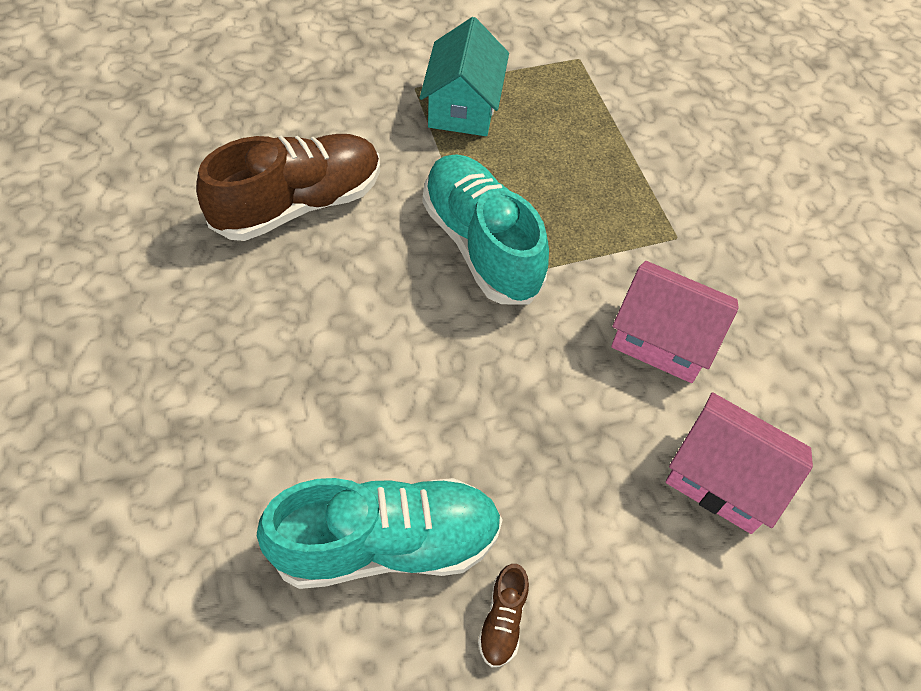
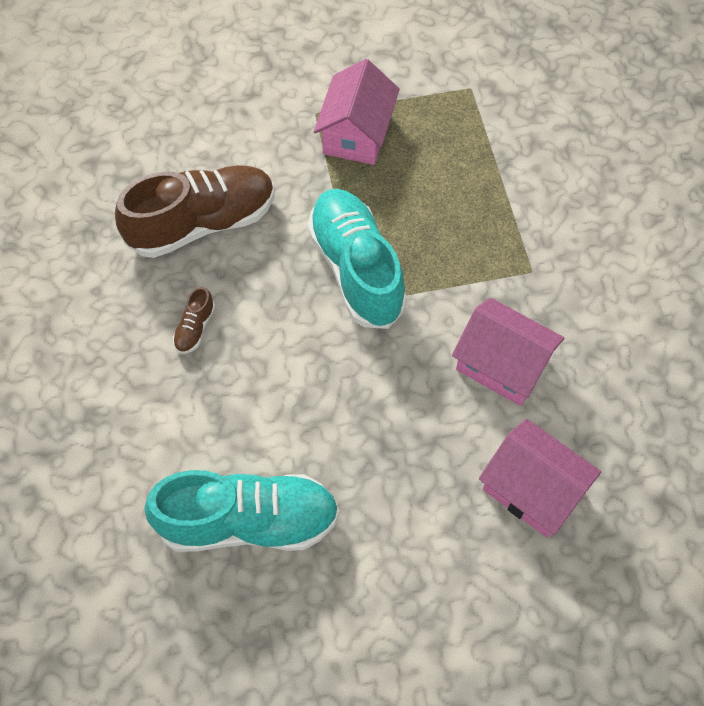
camera: 10 degrees right, 5 degrees up
turquoise house [420,17,509,136] -> pink house [314,59,400,165]
brown shoe [478,564,529,668] -> brown shoe moved to [173,287,215,354]

